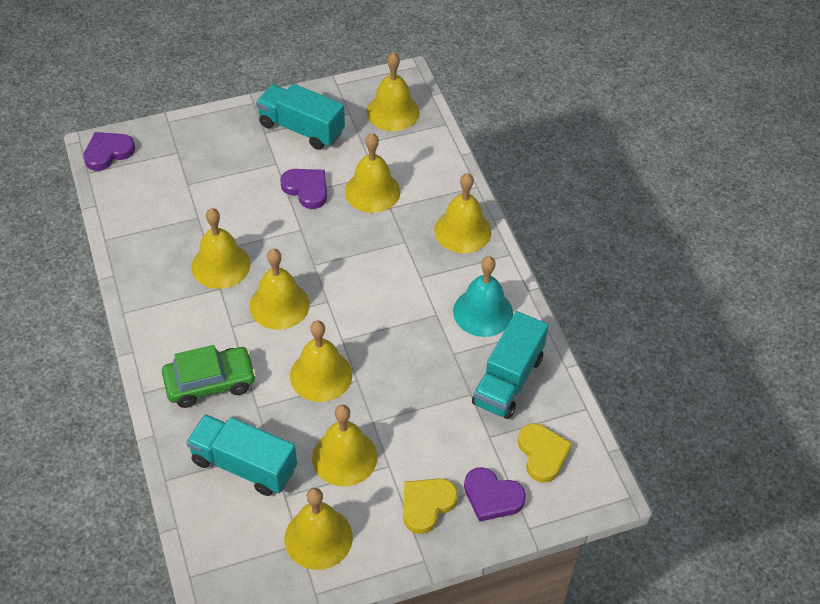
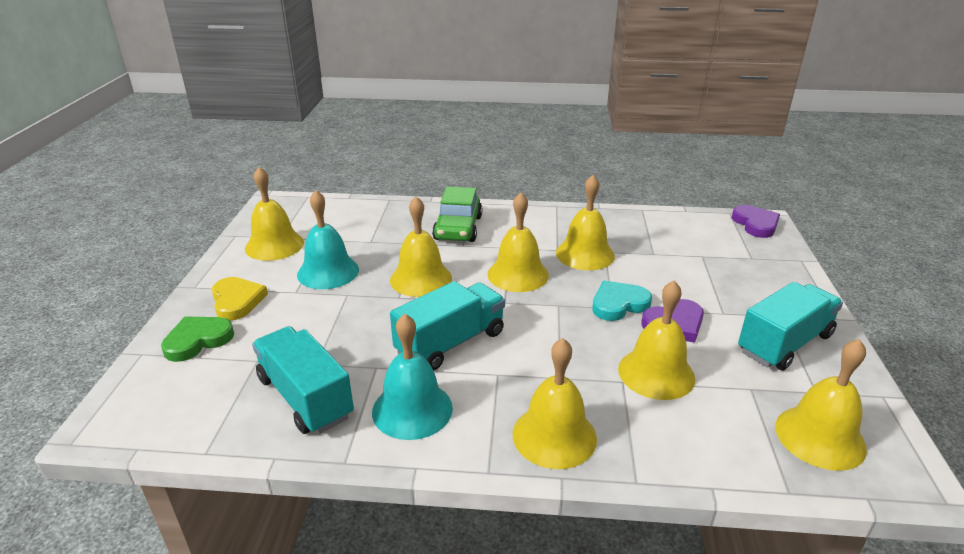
camera: 115 degrees right, 20 degrees down
turquoise truck [186,414,297,496] -> turquoise truck moved to [390,281,505,371]
yellow bell [312,405,377,487] -> turquoise bell [297,190,359,289]
purple heart [464,467,526,522] -> green heart [161,317,234,362]
yellow heart [518,423,572,482] -> none
none -> turquoise heart [592,281,652,321]

